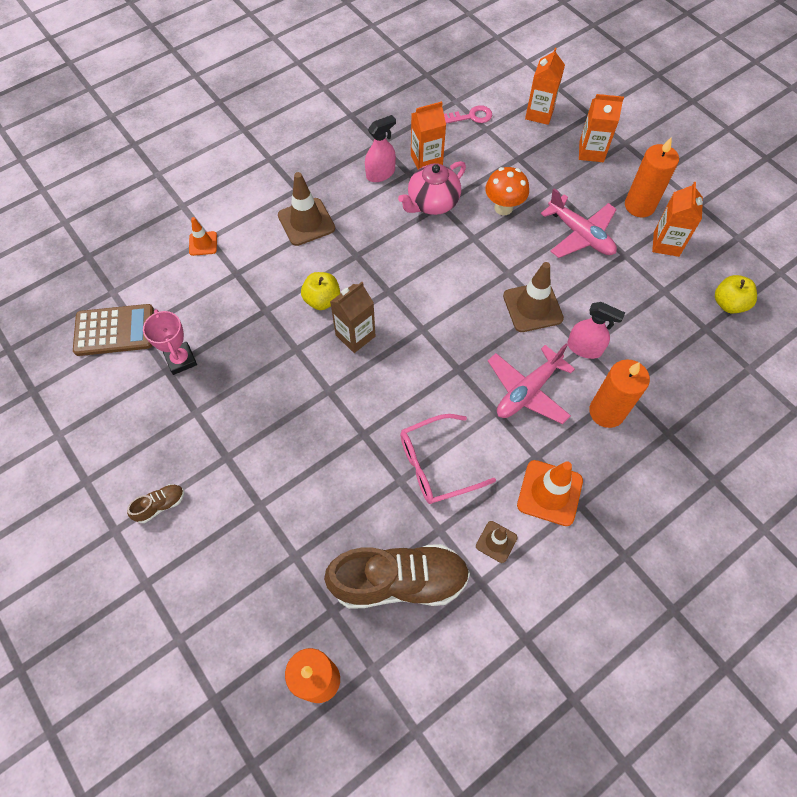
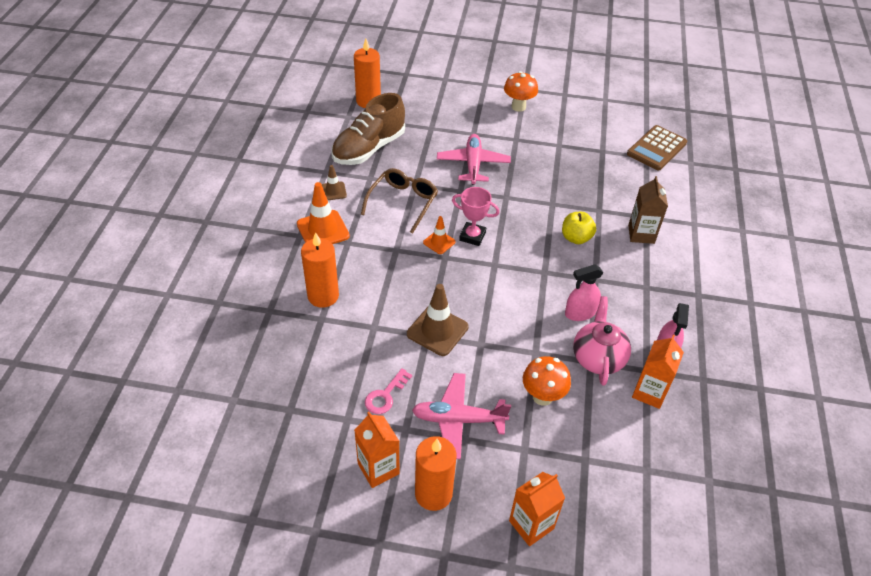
camera: 135 degrees right, 15 degrees down
brown shoe [127,484,184,523] -> orange mushroom [504,71,538,112]
pink trophy [143,309,197,375] -> pink trophy moved to [452,187,500,246]
orange traffic cone [189,217,217,256] -> orange traffic cone moved to [423,216,456,254]
brown traffic cone [278,172,335,246] -> none
brown carton [330,282,375,353] -> brown carton moved to [628,176,668,244]
pink glasses [400,414,496,504] -> brown glasses [361,168,438,234]
pink key [444,105,492,124] -> pink key moved to [365,368,412,414]
pink plane [488,344,575,424] -> pink plane moved to [437,134,511,185]
orange carton [525,47,565,125] -> none
pink spray bottle [567,302,625,359] -> pink spray bottle moved to [565,264,603,321]
yellow apple [715,275,757,313] -> none

